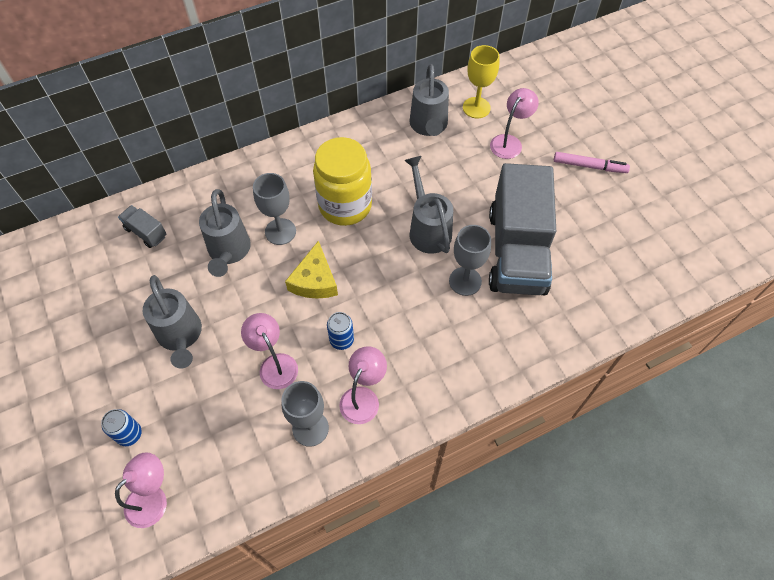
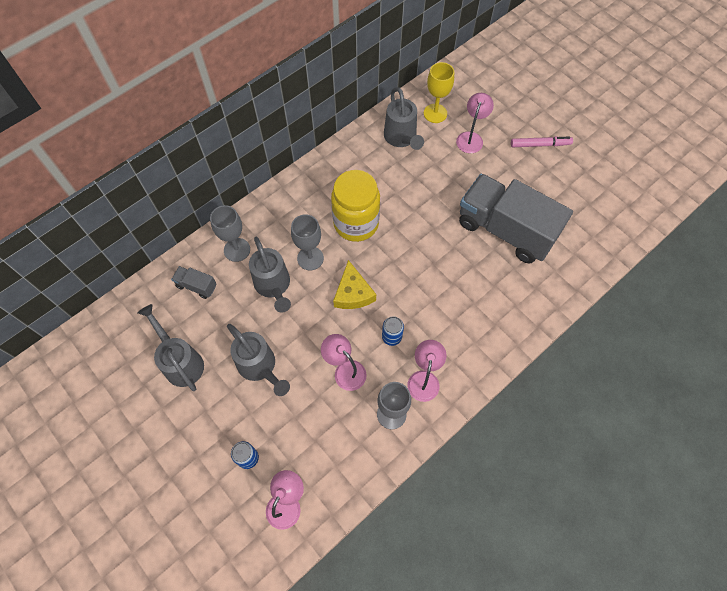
camera: 15 degrees left, 5 degrees up
grey watering can [404,156,453,254] -> grey watering can moved to [138,304,204,391]
grey goblet [449,225,491,296] -> grey goblet moved to [210,205,250,262]
grey truck [489,163,556,295] -> grey truck turned 135 degrees clockwise [459,174,573,263]

